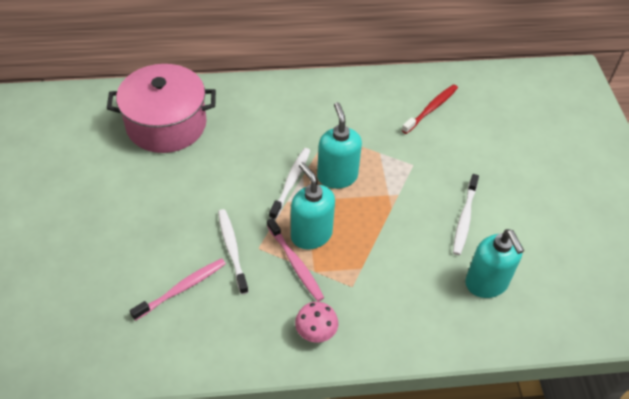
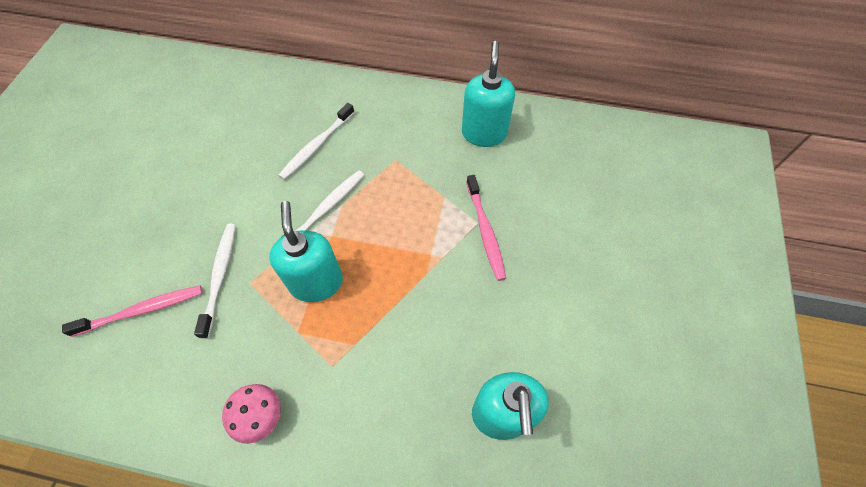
camera: 20 degrees right, 10 degrees up
pink pot [107,64,216,153] -> none
pink toothbrush [267,218,324,302] -> pink toothbrush moved to [466,175,506,281]
turquoise soap dispenser [317,102,362,189] -> turquoise soap dispenser moved to [462,41,515,147]
red toothbrush [402,84,458,134] -> none
white toothbrush [453,174,479,255] -> white toothbrush moved to [278,103,355,180]

